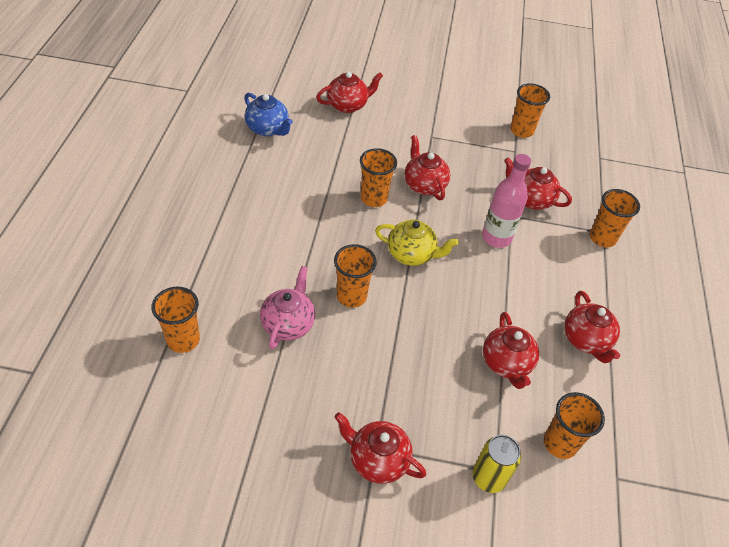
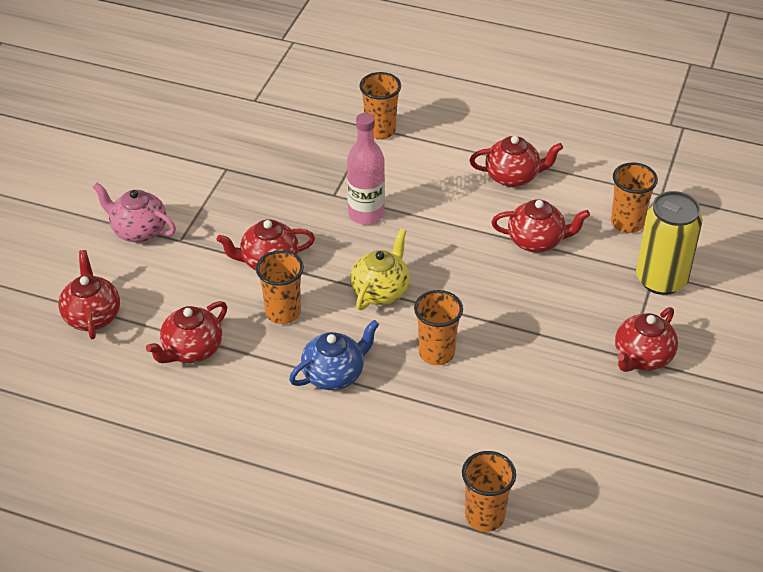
camera: 75 degrees left, 5 degrees down
blue teapot [244,93,293,136] -> blue teapot moved to [289,320,379,390]
pink teapot [260,266,315,349] -> pink teapot moved to [93,183,176,242]
yellow can [473,435,521,493] -> yellow can [636,191,702,295], size x1.55
red teapot [504,157,572,210] -> red teapot moved to [146,301,227,363]
orange cup [510,83,550,138] -> none

